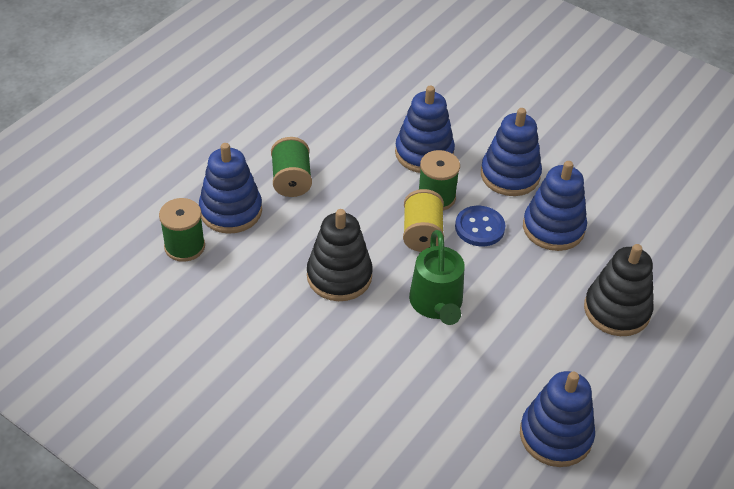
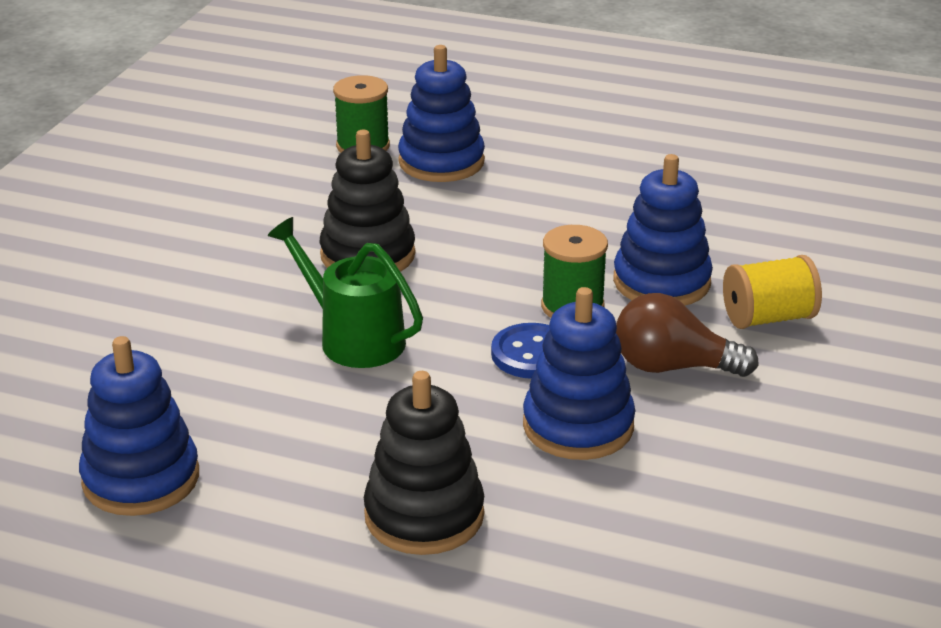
camera: 75 degrees right, 15 degrees down
green spool [271,137,312,197] -> none
yellow spool [403,189,444,252] -> yellow spool moved to [723,255,822,329]
green watering can [409,230,465,325] -> green watering can turned 60 degrees clockwise [268,217,423,368]
blue stacking toy [481,108,542,196] -> brown light bulb [616,293,759,377]

